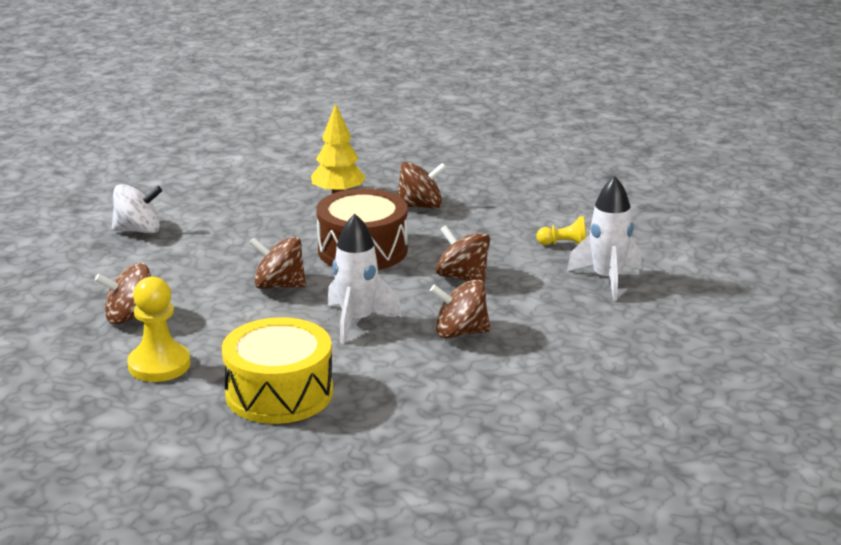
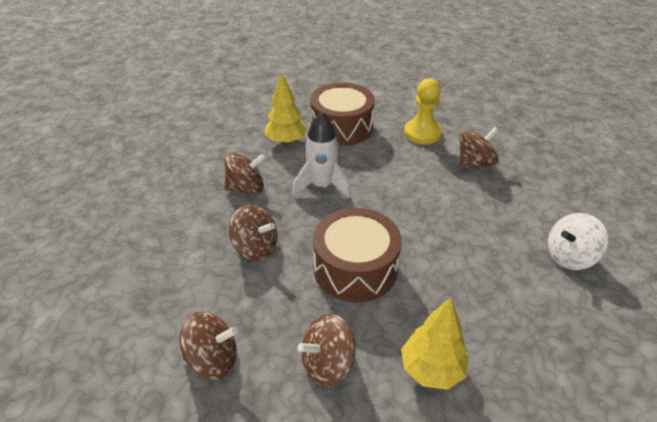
camera: 165 degrees right, 15 degrees up
yellow drum [222,317,333,424] -> brown drum [310,83,375,146]
brown spinning top [249,237,306,289] -> brown spinning top moved to [180,312,238,379]
yellow pawn [536,216,587,245] -> none
white rocket [567,176,641,300] -> none
none -> yellow tree [265,73,307,144]

